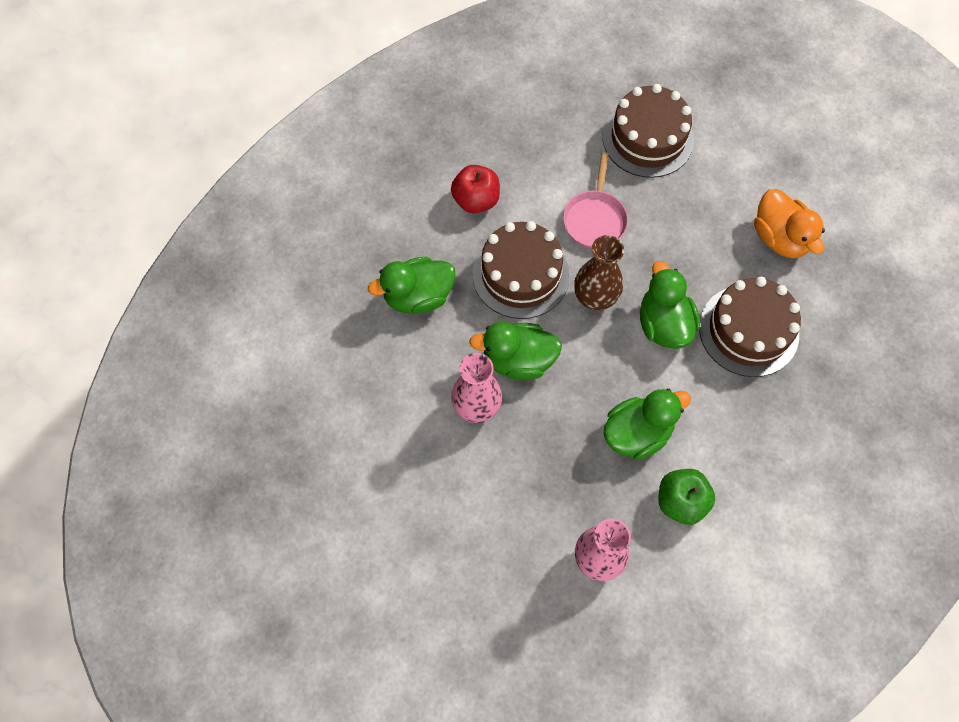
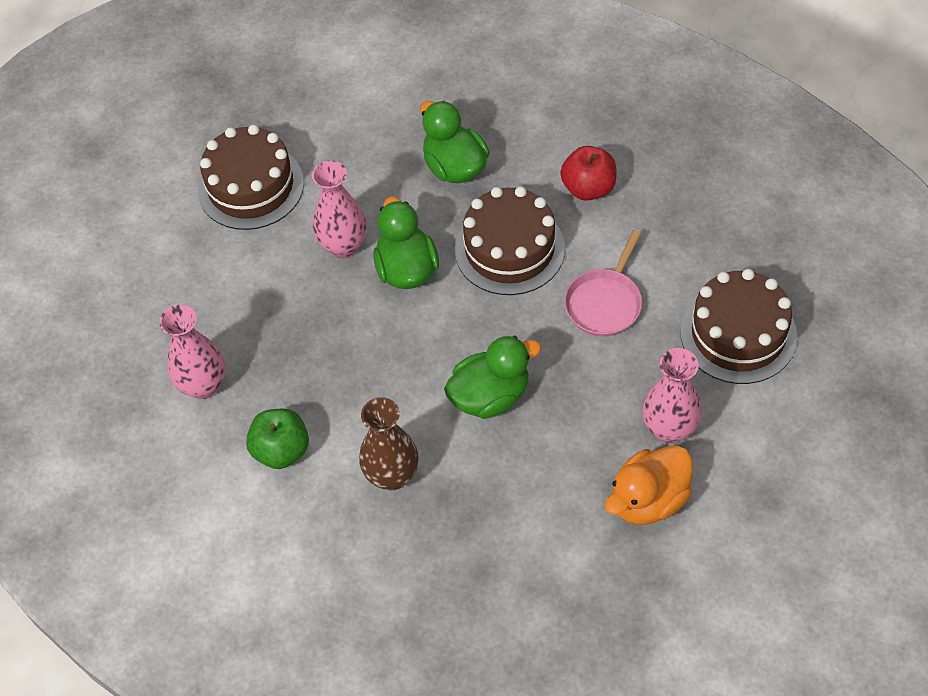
camera: 80 degrees right, 10 degrees down
pink pan [563,152,628,249] -> pink pan turned 60 degrees counterclockwise [564,230,642,336]
brown vase [574,235,624,311] -> brown vase moved to [359,397,419,490]
green duck [603,389,691,460] -> none
brown cake [699,277,801,377] -> brown cake moved to [198,125,304,230]
none -> pink vase [642,348,702,443]

